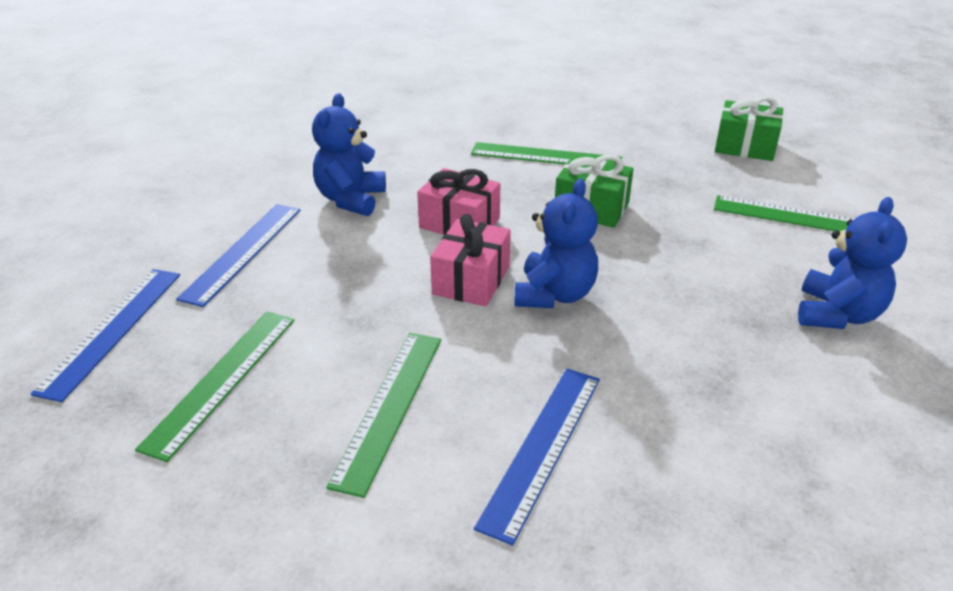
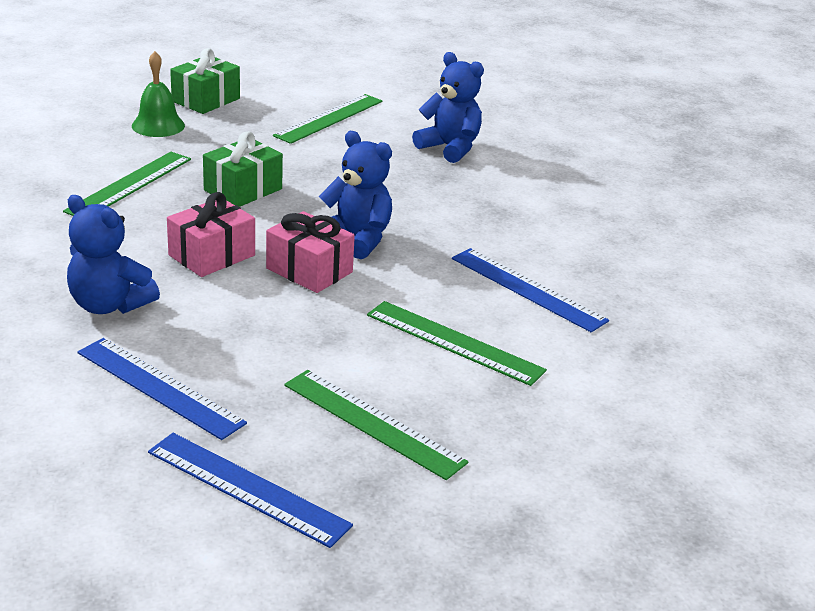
camera: 75 degrees left, 5 degrees down
none -> green bell [132,51,185,137]

